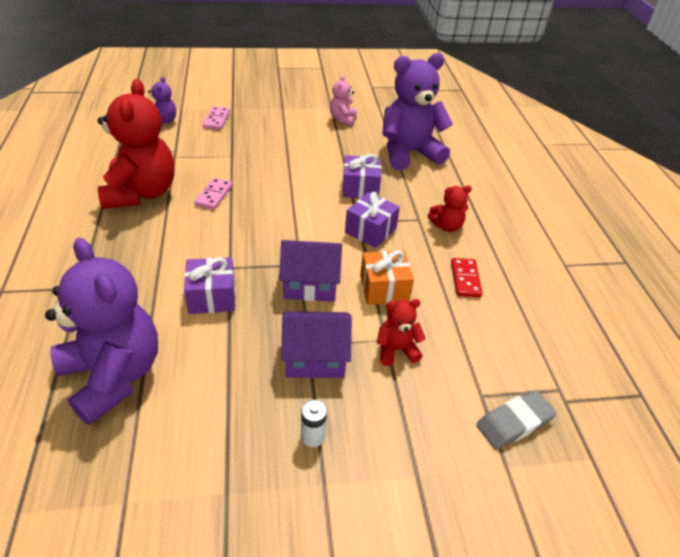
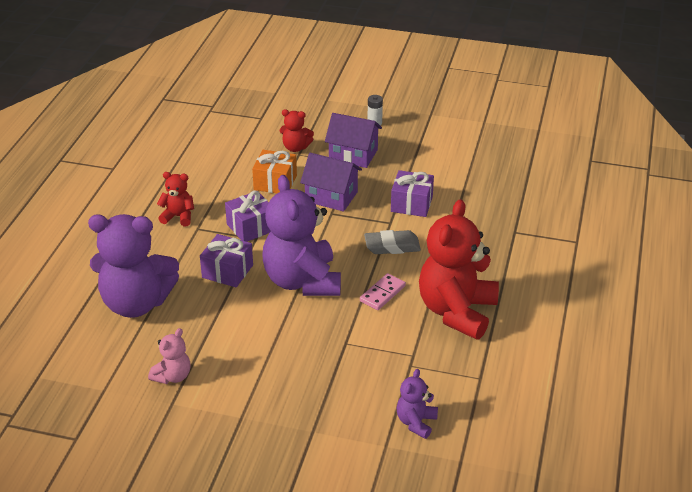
camera: 155 degrees left, 5 degrees down
purple teddy bear [45,238,158,425] -> purple teddy bear moved to [262,175,341,296]
pink domino [203,107,230,130] -> none
red domino [451,258,483,297] -> none
grey eraser [476,390,557,449] -> grey eraser moved to [364,230,421,254]

